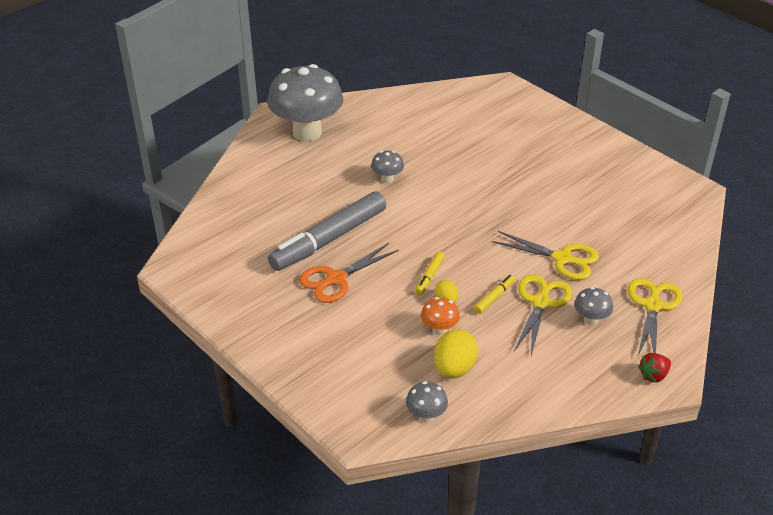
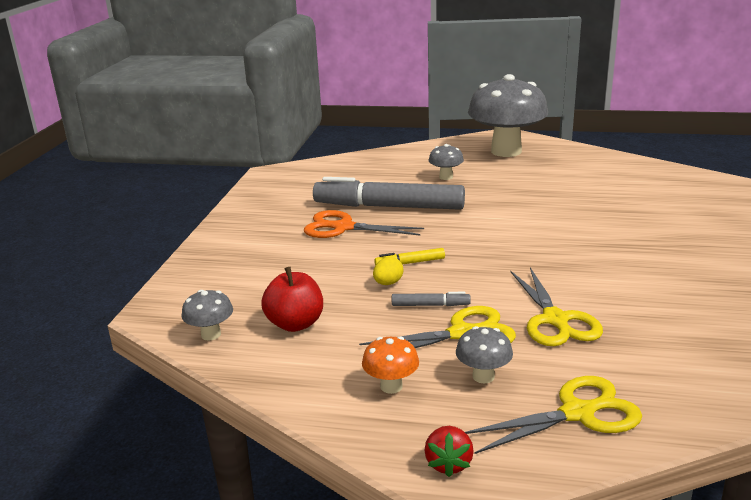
camera: 55 degrees right, 15 degrees down
grey mushroom [371,151,404,183] -> grey mushroom moved to [429,144,464,180]
orange mushroom [421,297,460,335] -> orange mushroom moved to [362,336,419,394]
yellow egg [434,329,478,378] -> red apple [261,267,323,332]
yellow marker [474,275,515,314] -> grey marker [392,292,471,306]
red strawberry [638,353,671,382] -> red strawberry turned 105 degrees counterclockwise [425,426,474,477]

